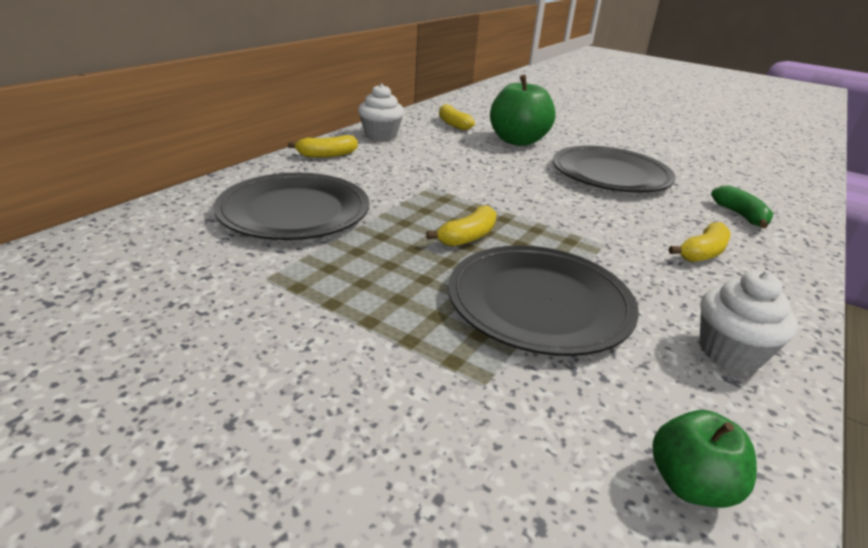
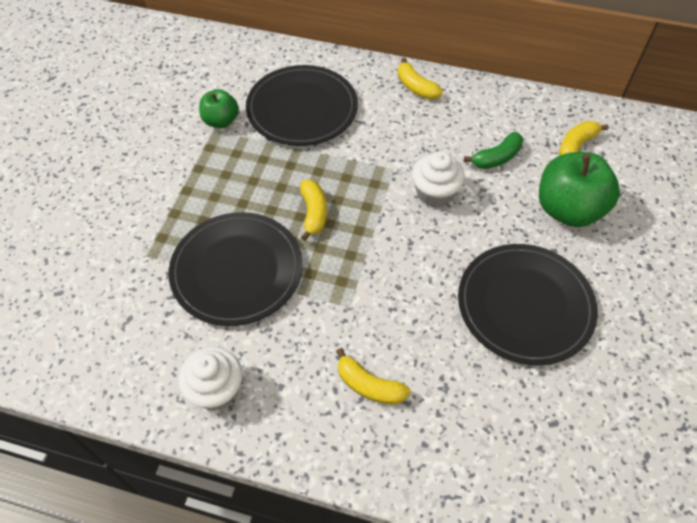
camera: 75 degrees right, 25 degrees up
white cupcake [358,84,404,141] -> white cupcake moved to [412,151,465,208]
yellow banana [427,205,497,247] -> yellow banana turned 120 degrees counterclockwise [300,180,327,241]
green apple [653,410,757,508] -> green apple moved to [199,89,239,128]
green banana [711,185,774,228] -> green banana moved to [464,132,523,169]

